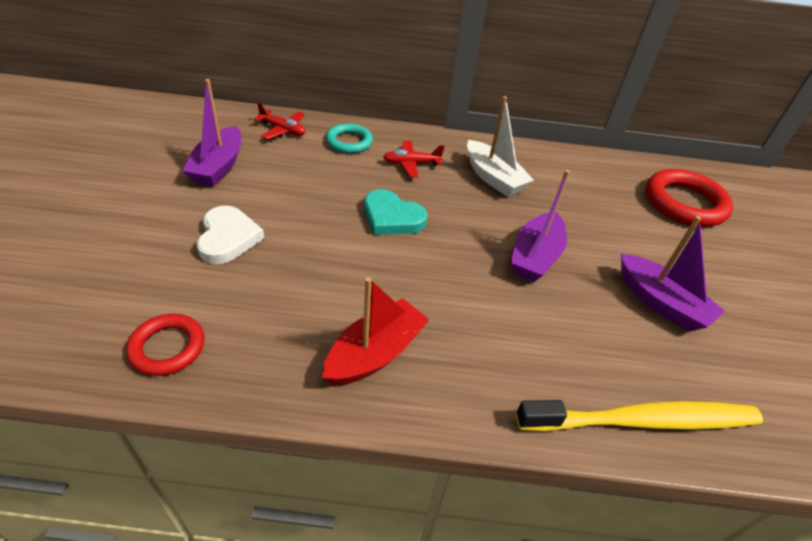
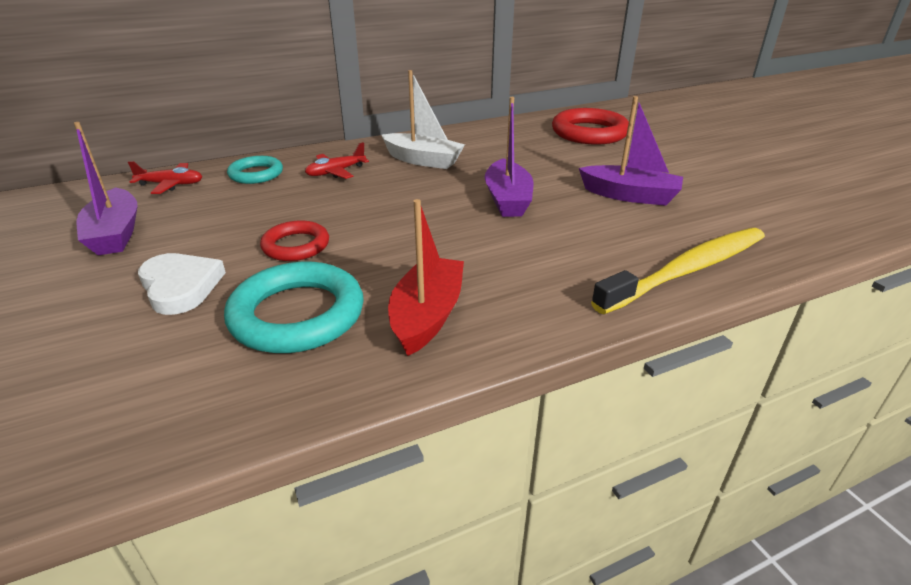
camera: 25 degrees left, 10 degrees down
red ring [126,314,204,376] -> red ring moved to [260,220,329,261]
turquoise heart [364,189,427,235] -> none
none -> turquoise ring [224,262,364,353]

